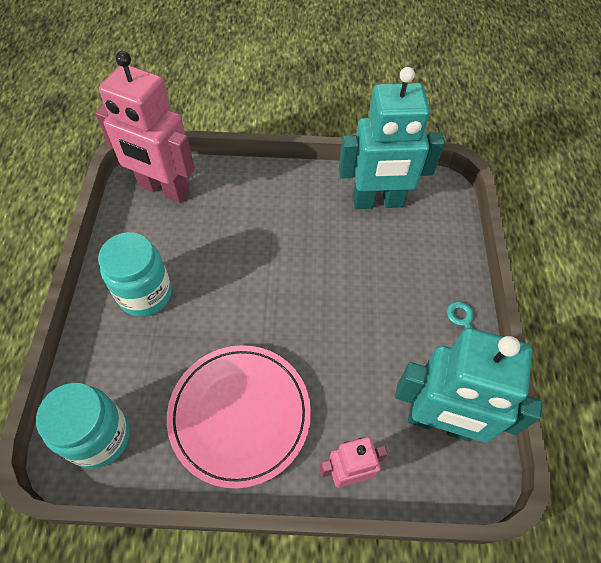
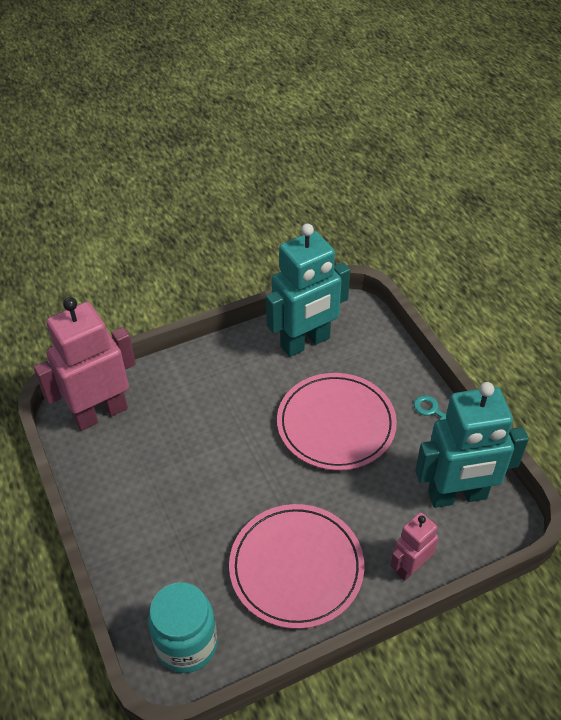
camera: 25 degrees left, 10 degrees down
pink robot [95,51,195,203] -> pink robot turned 150 degrees clockwise [34,297,136,431]
turquoise jar [98,232,172,317] -> none
none -> pink plate [277,373,397,471]

